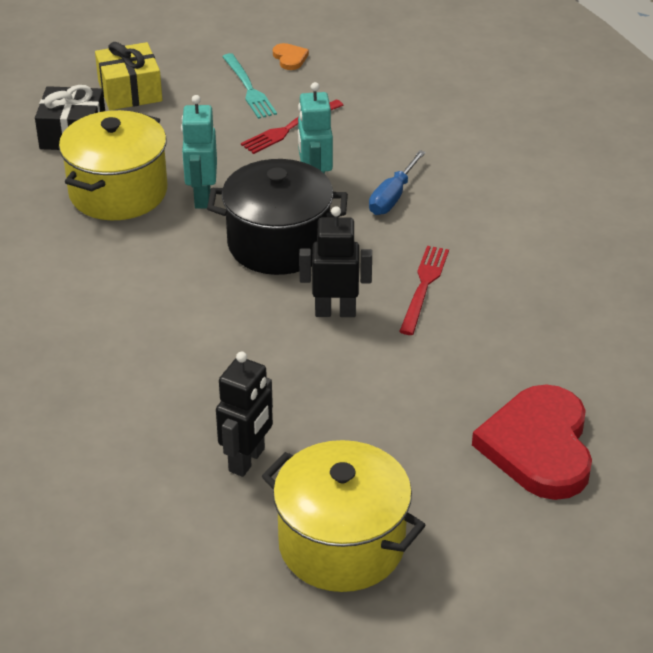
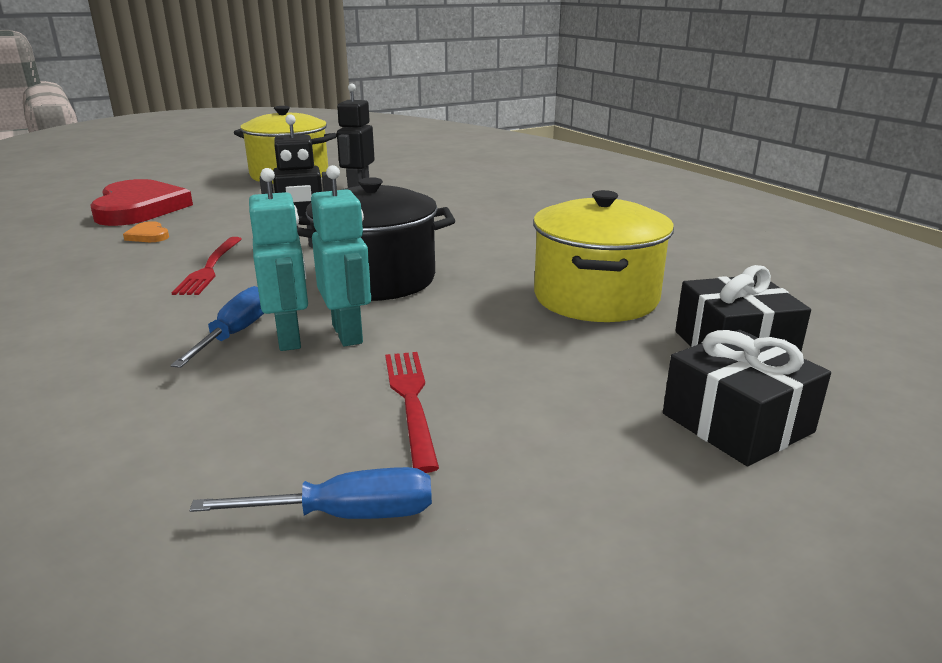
camera: 165 degrees right, 15 degrees down
yellow gift [95,42,162,110] -> black gift [663,330,831,466]
turquoise robot [181,95,217,209] -> turquoise robot moved to [249,168,308,351]
turquoise fork [222,53,277,119] -> none
red fork [241,100,343,154] -> red fork turned 45 degrees counterclockwise [385,352,439,473]
orange heart [273,43,309,70] -> orange heart moved to [123,221,169,242]
none -> blue screwdriver [189,467,432,519]

